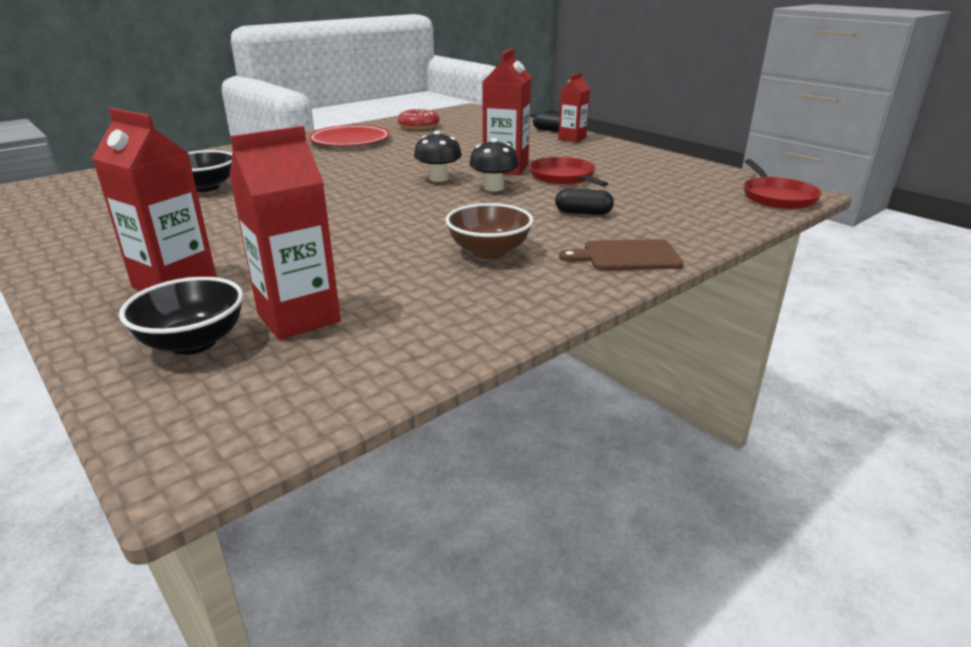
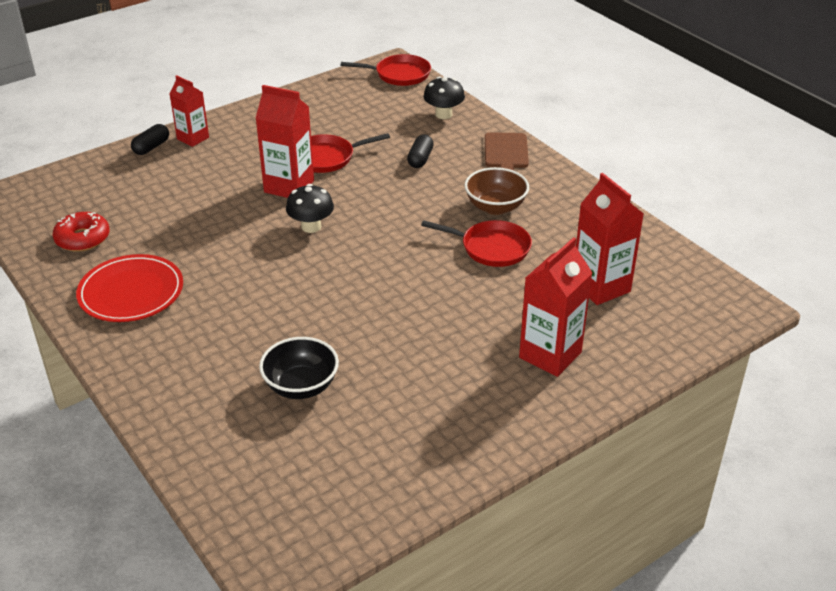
camera: 85 degrees left, 10 degrees up
black bowl [119,277,244,355] -> none
black mushroom [469,138,519,191] -> black mushroom moved to [423,76,465,119]
none -> red pan [421,220,532,267]

